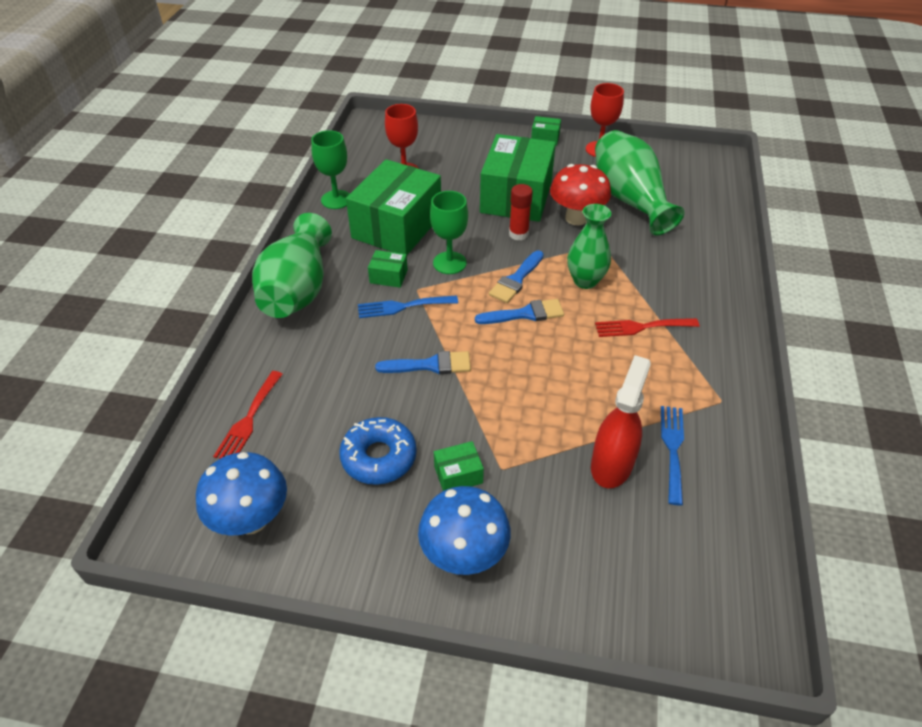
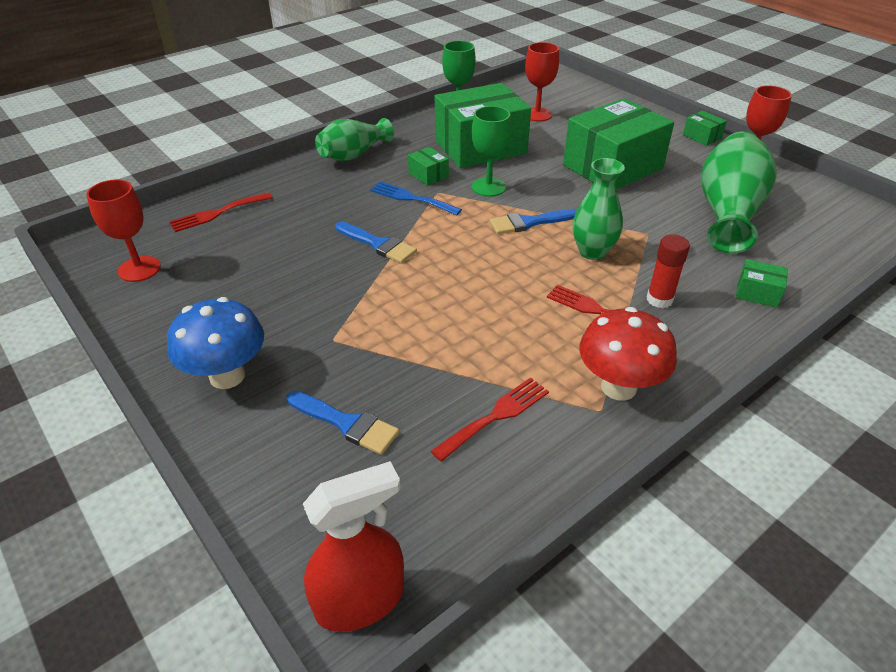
camera: 40 degrees right, 5 degrees down
blue mushroom [196,452,287,535] -> red goblet [86,179,161,282]
green vase [252,213,332,318] -> green vase [315,118,394,161], size x0.65
blue donut [339,417,417,485] -> none
green box [434,441,484,491] -> green box moved to [736,259,788,308]
blue brush [475,299,564,324] -> blue brush moved to [287,391,399,455]
red glue stick [509,184,533,241] -> red glue stick moved to [647,234,690,308]
red mushroom [550,164,611,225] -> red mushroom moved to [579,307,677,401]
red spray bottle [591,355,651,488] -> red spray bottle moved to [303,461,404,632]
blue fork [661,406,684,505] -> red fork [431,377,549,462]

